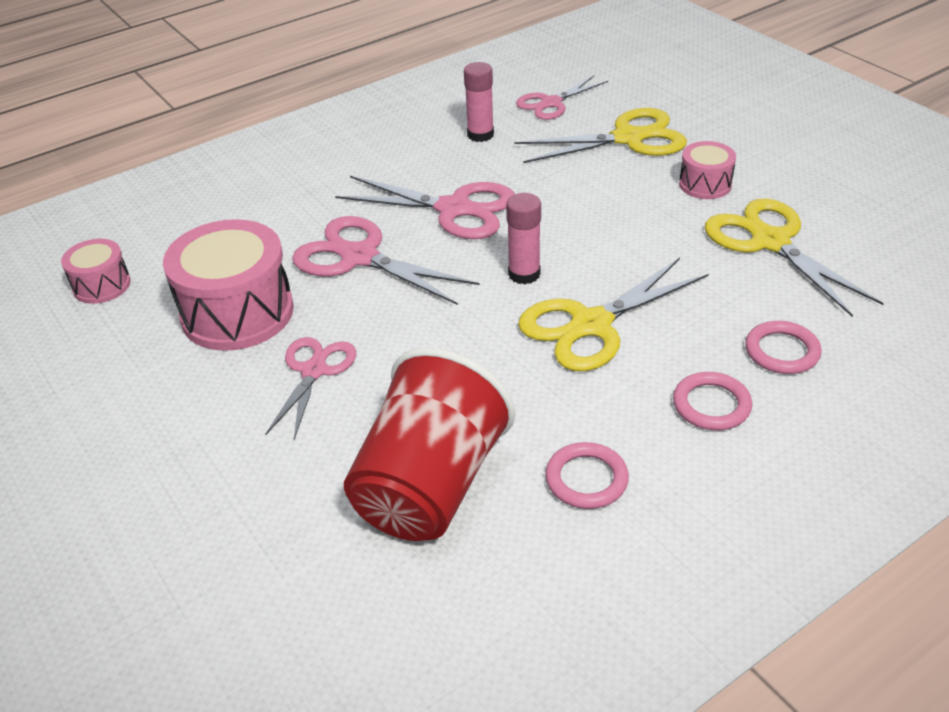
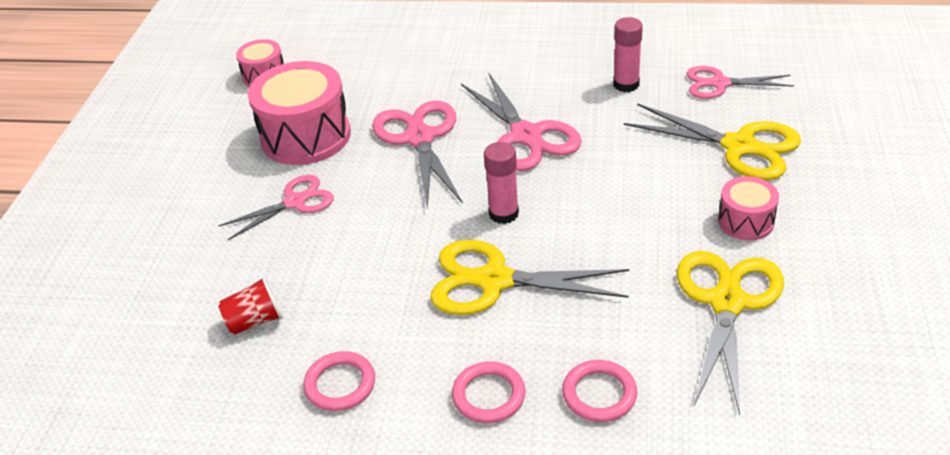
camera: 45 degrees right, 0 degrees up
red cup [344,348,515,541] -> red cup [218,276,283,335], size x0.42

